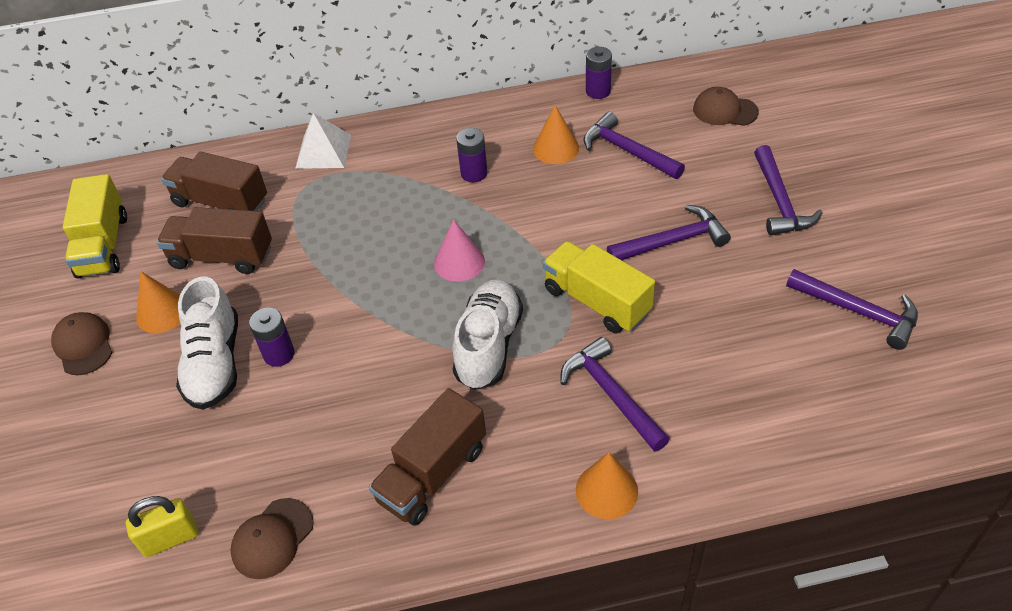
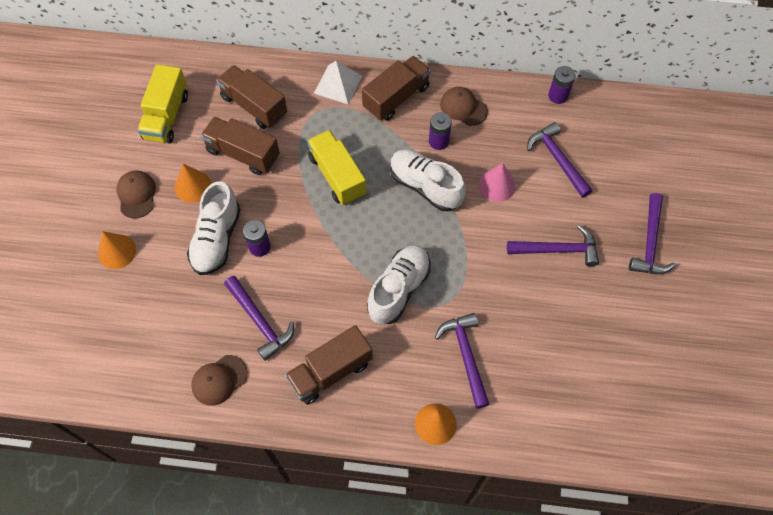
camera: 15 degrees right, 15 degrees up
yellow padlock [126,496,198,557] -> none
pink cone [434,219,485,282] -> pink cone moved to [479,163,515,202]
orange cone [533,105,579,164] -> orange cone moved to [98,231,136,269]
yellow truck [543,241,655,334] -> yellow truck moved to [307,130,366,205]
brown cap [693,87,759,126] -> brown cap moved to [440,87,488,126]
purple hammer [786,269,918,350] -> purple hammer moved to [224,276,294,361]
none -> brown truck [362,56,431,121]
none -> white shoe [390,149,466,211]

